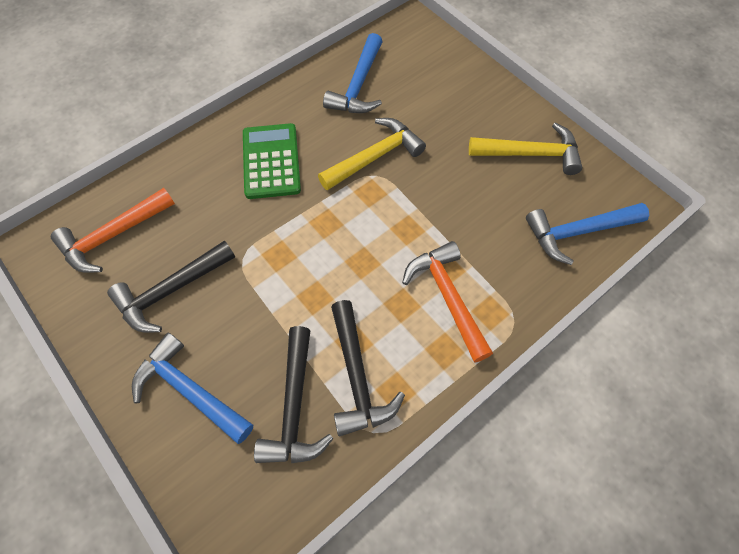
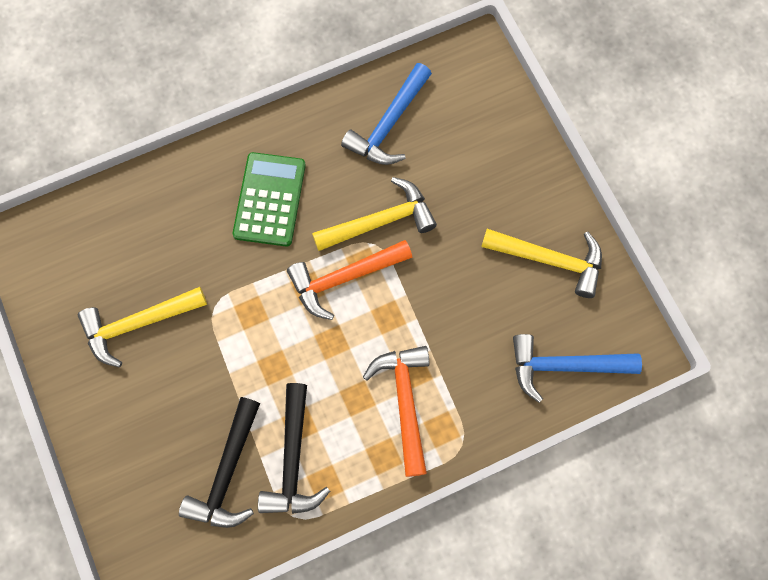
camera: 15 degrees right, 10 degrees up
orange hammer [51,188,175,273] -> orange hammer moved to [287,240,413,320]
black hammer [107,241,235,333] -> yellow hammer [78,287,207,367]
blue hammer [132,333,253,444] -> none

